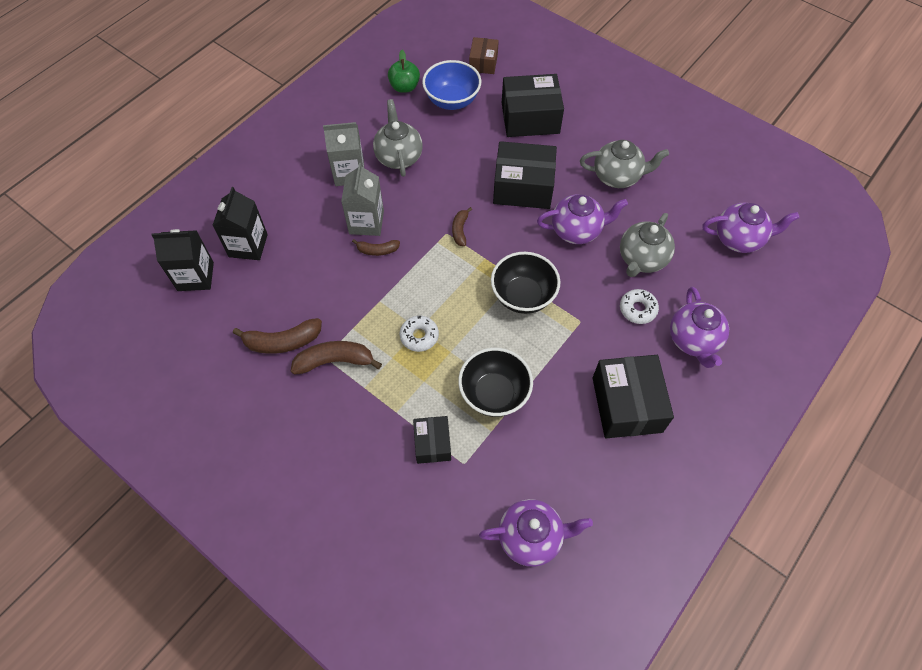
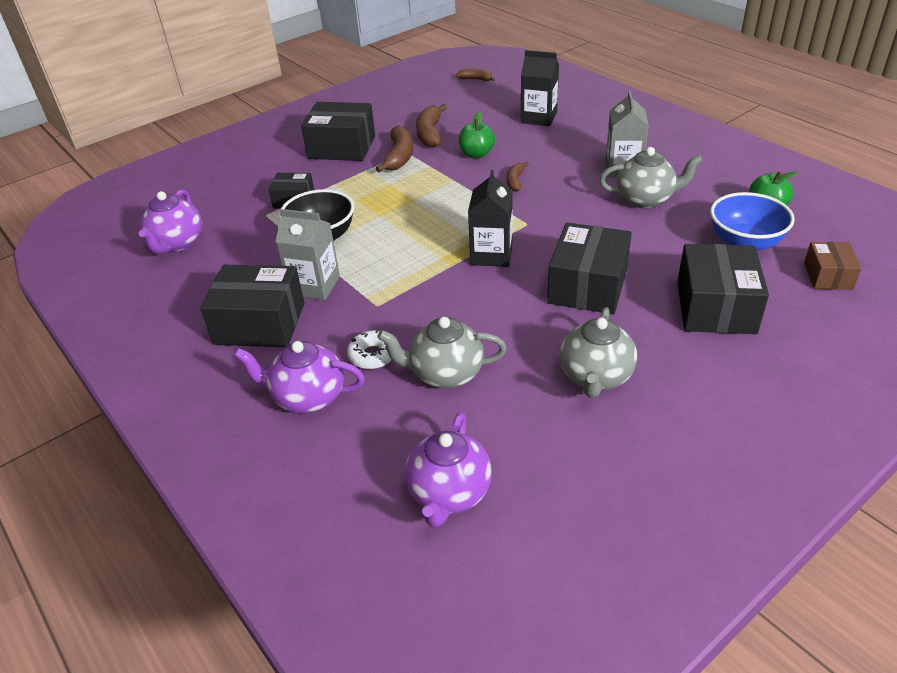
camera: 105 degrees right, 20 degrees down
black carton [152,229,214,291] -> black carton moved to [468,170,512,267]
grey carton [341,163,384,236] -> grey carton moved to [276,209,340,300]
white donut [400,316,439,352] -> none
brown banana [452,207,472,246] -> brown banana moved to [456,69,495,81]
brown box [469,37,499,74] -> brown box turned 75 degrees clockwise [804,242,862,290]
black bowl [491,252,560,314] -> none
purple teapot [537,194,628,244] -> none
grey teapot [620,213,675,277] -> grey teapot turned 45 degrees counterclockwise [377,317,507,388]
none -> black box [301,102,375,161]
none -> green apple [459,111,495,158]

